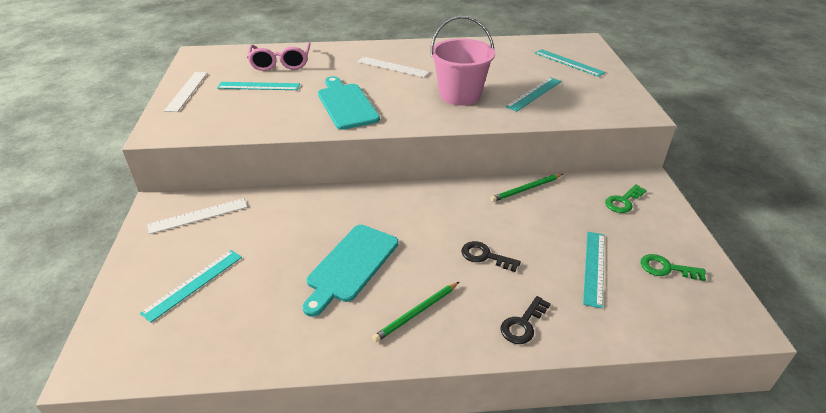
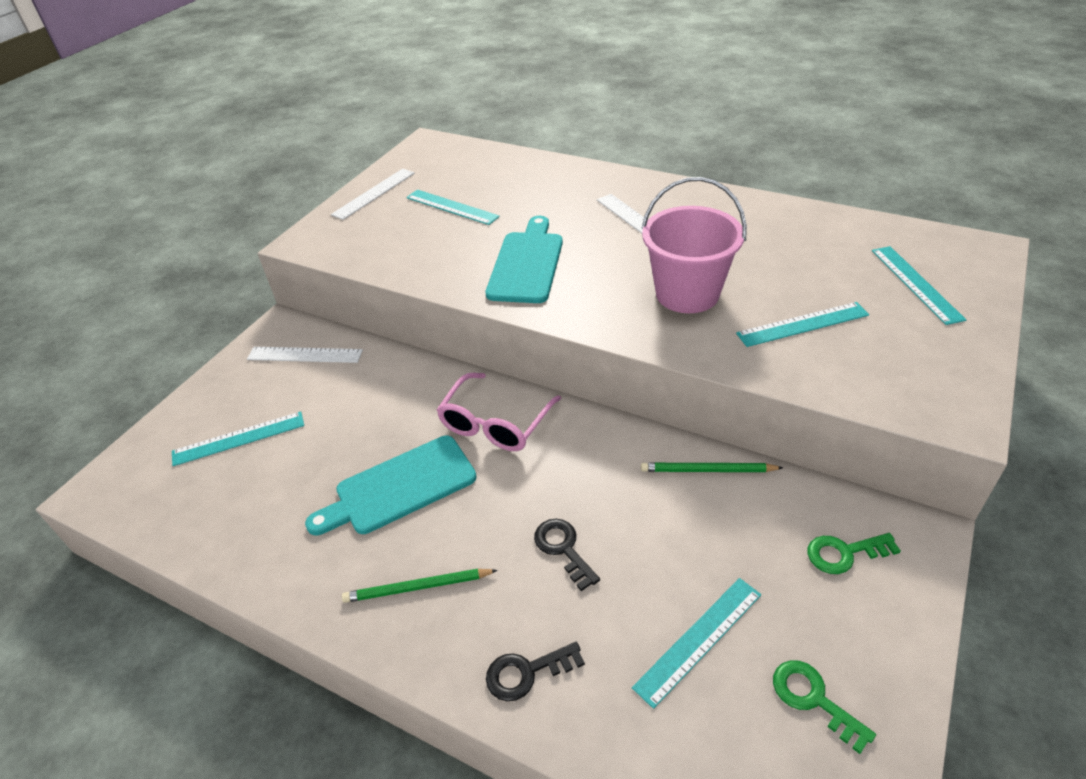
camera: 35 degrees right, 5 degrees up
pink glasses [247,42,311,71] -> pink glasses moved to [437,373,561,451]

